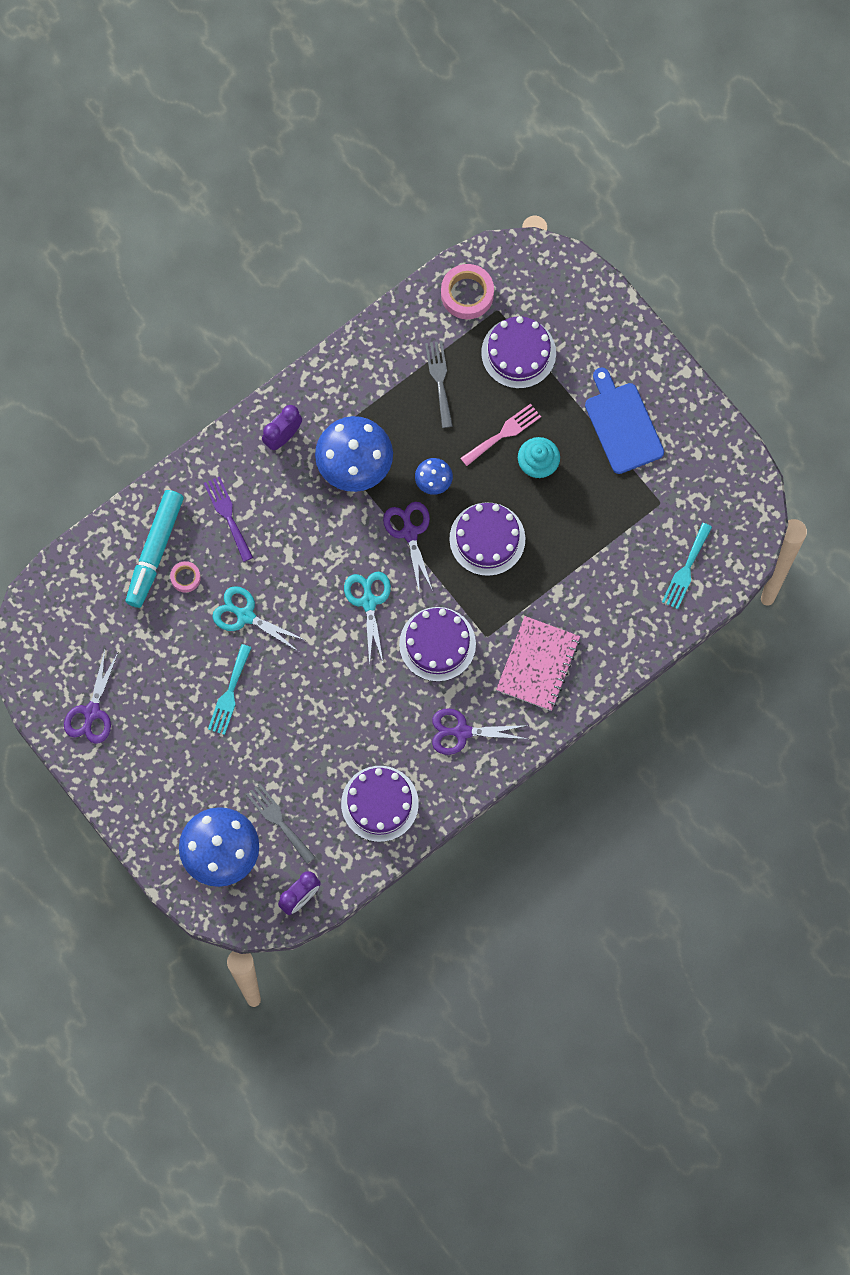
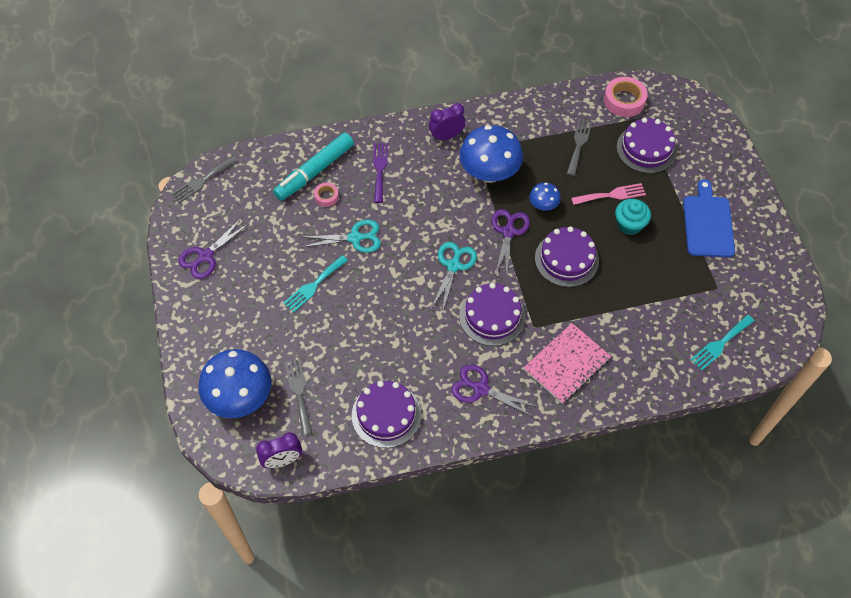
camera: 25 degrees right, 15 degrees down
turquoise scissors [212,586,307,652] -> turquoise scissors turned 120 degrees clockwise [303,220,381,253]
none -> grey fork [171,156,238,203]

